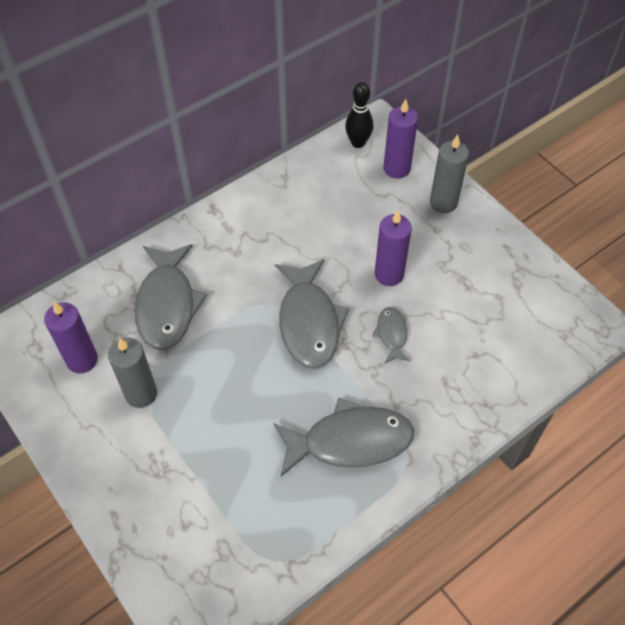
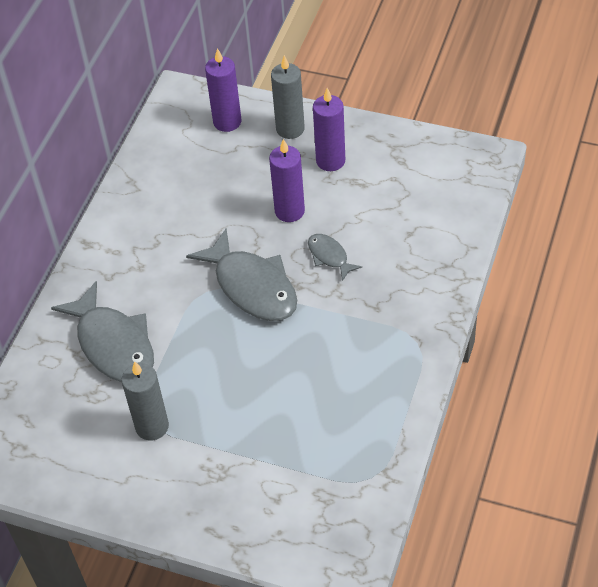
camera: 30 degrees left, 5 degrees down
purple candle [44,302,98,373] -> purple candle moved to [313,88,345,171]
grey fish [273,398,414,476] -> none
black bowling pin [345,82,373,148] -> none

